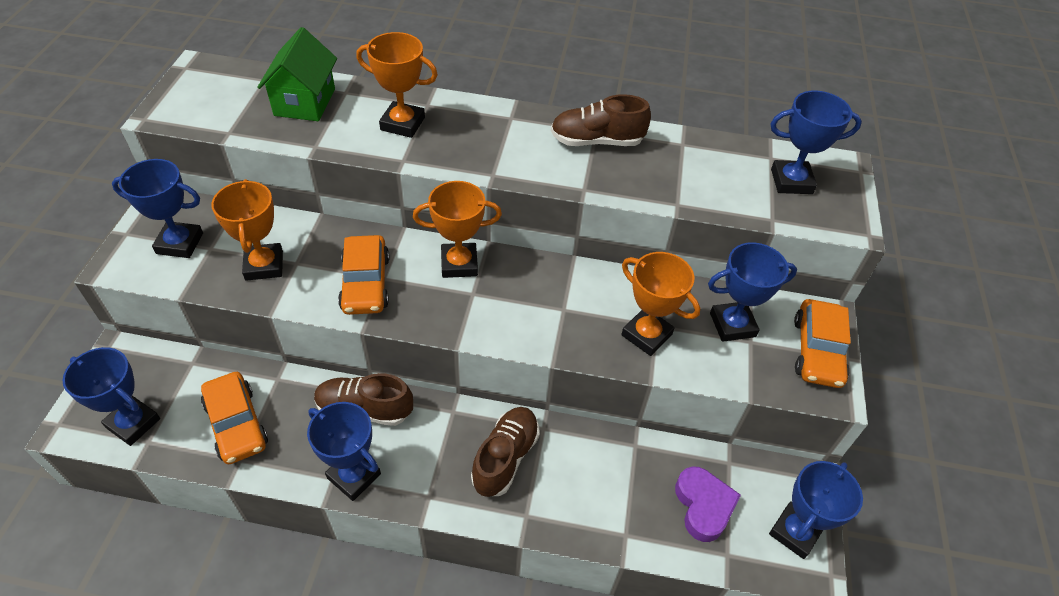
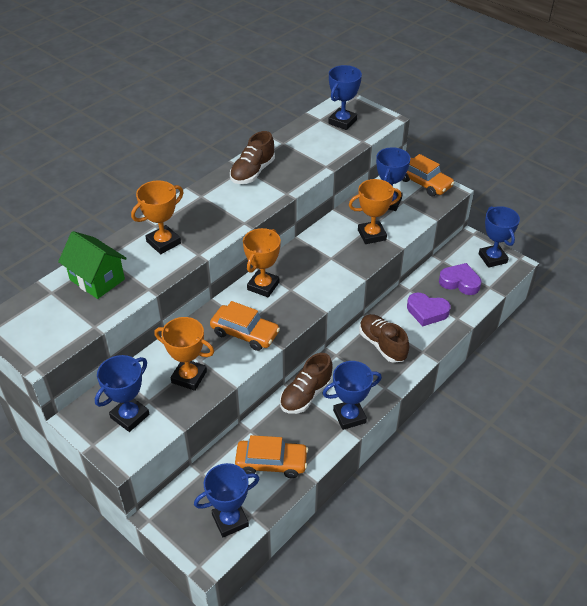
camera: 55 degrees left, 5 degrees down
none -> purple heart [407,293,451,327]

